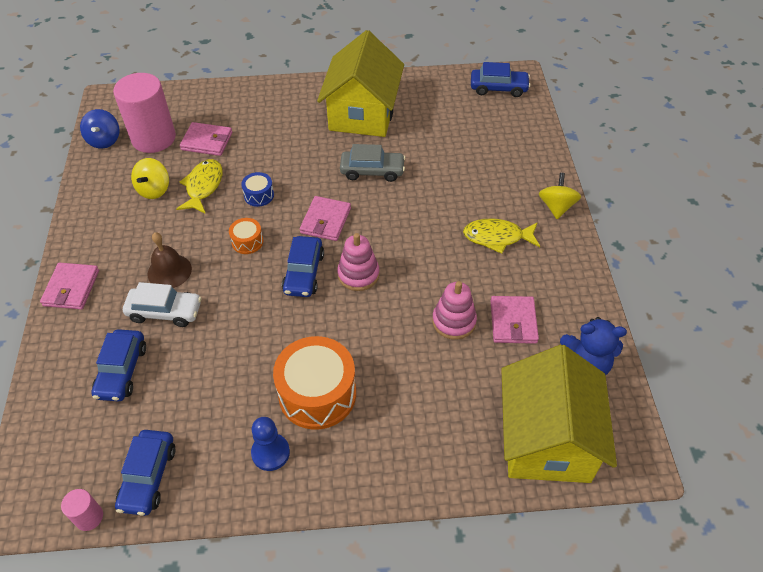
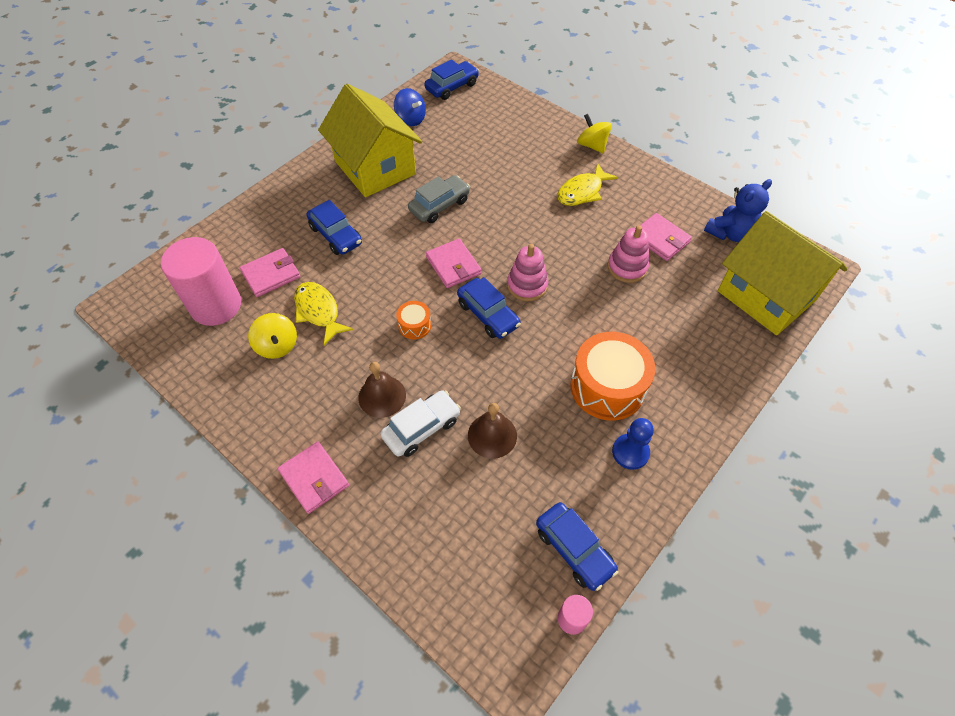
camera: 45 degrees left, 5 degrees up
blue spinning top [80,109,119,149] -> blue spinning top moved to [394,88,426,126]
blue car [92,329,146,402] -> blue car moved to [307,200,362,255]
blue drum [241,172,274,207] -> none
none -> brown bell [468,403,517,459]

